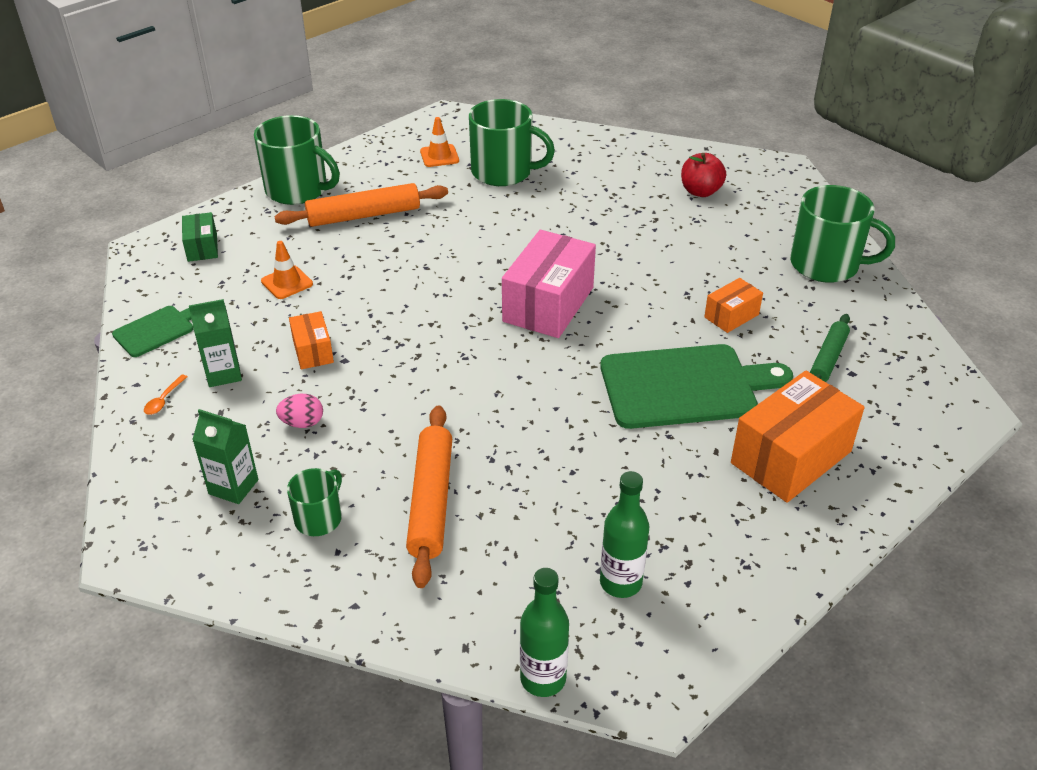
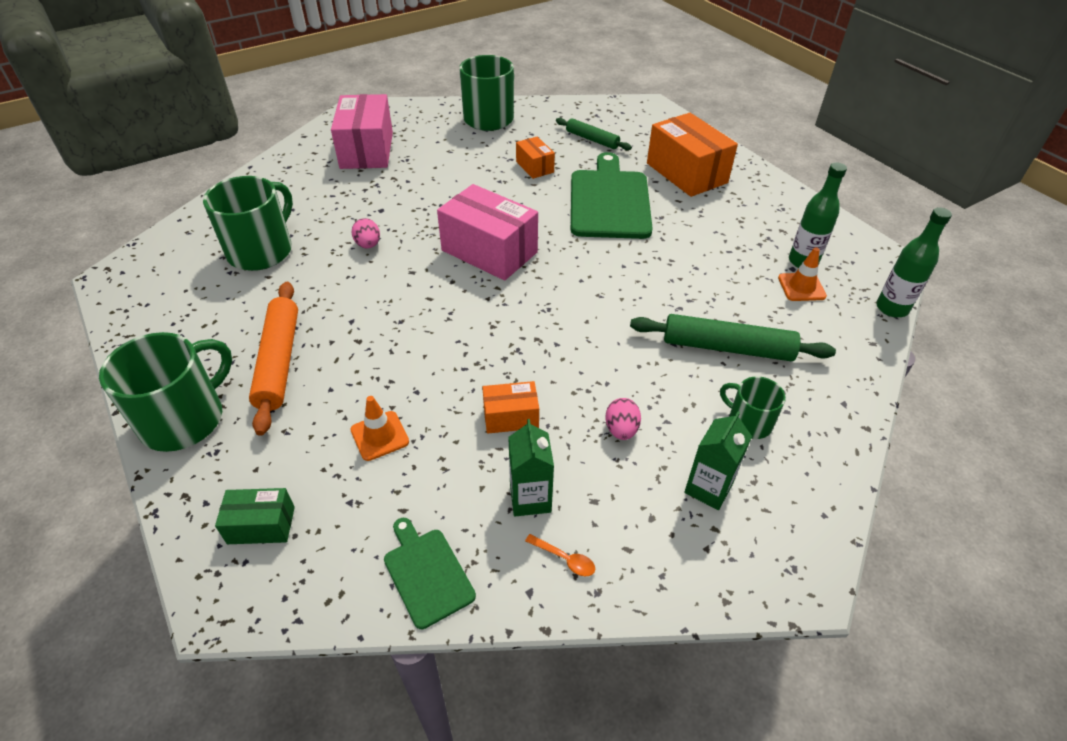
camera: 80 degrees left, 5 degrees up
orange rolling pin [406,405,452,588] -> green rolling pin [630,314,836,361]
orange traffic cone [420,117,459,167] -> orange traffic cone moved to [778,247,827,301]
red apple [681,153,726,197] -> pink box [331,94,393,169]
none -> pink egg [352,218,380,248]

